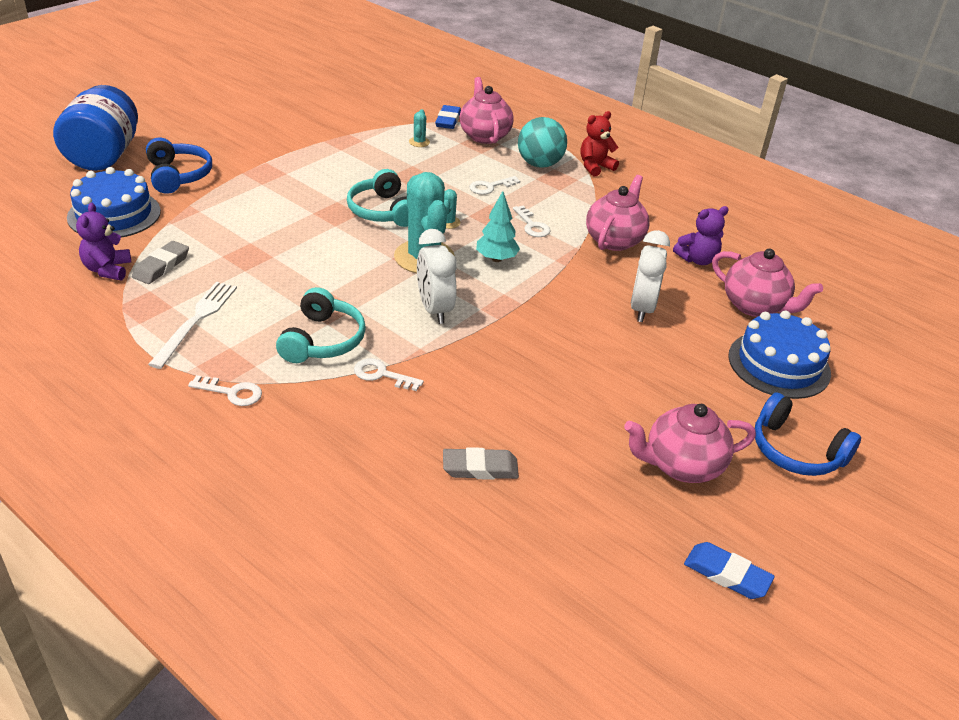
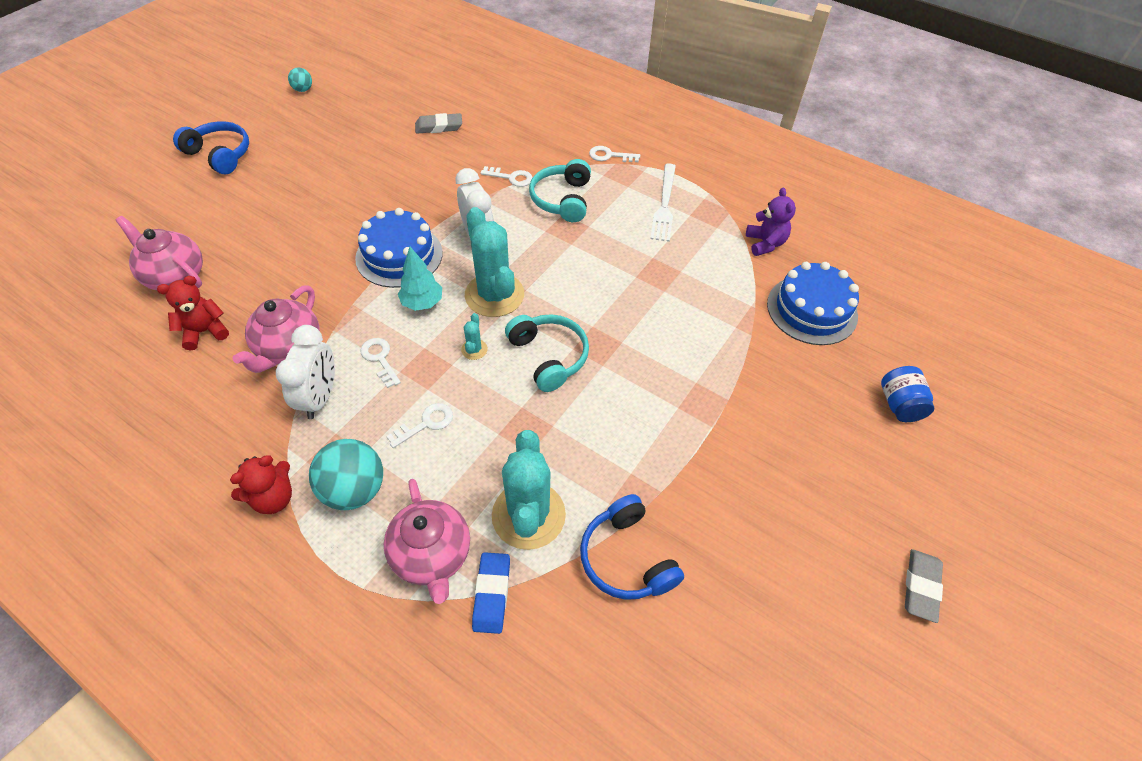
camera: 175 degrees right, 15 degrees up
blue jar [53,85,138,171] -> blue jar [881,366,934,422], size x0.51
grey eraser [132,241,189,284] -> grey eraser moved to [905,549,943,623]
blue headphones [146,138,212,194] -> blue headphones moved to [580,494,684,600]
turquoise cactus [409,109,430,147] -> turquoise cactus [492,430,566,550], size x2.40
pink teapot [624,404,756,483] -> none
white clock [631,230,670,322] -> white clock moved to [276,325,335,419]
purple teddy bear [673,206,729,265] -> red teddy bear [157,276,229,350]
blue eraser [684,542,775,599] -> turquoise ball [288,67,312,92]
blue cake [728,311,831,399] -> blue cake moved to [355,208,443,288]

